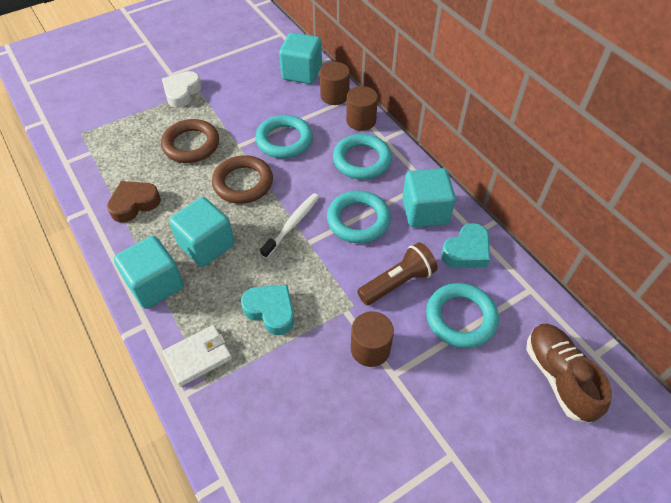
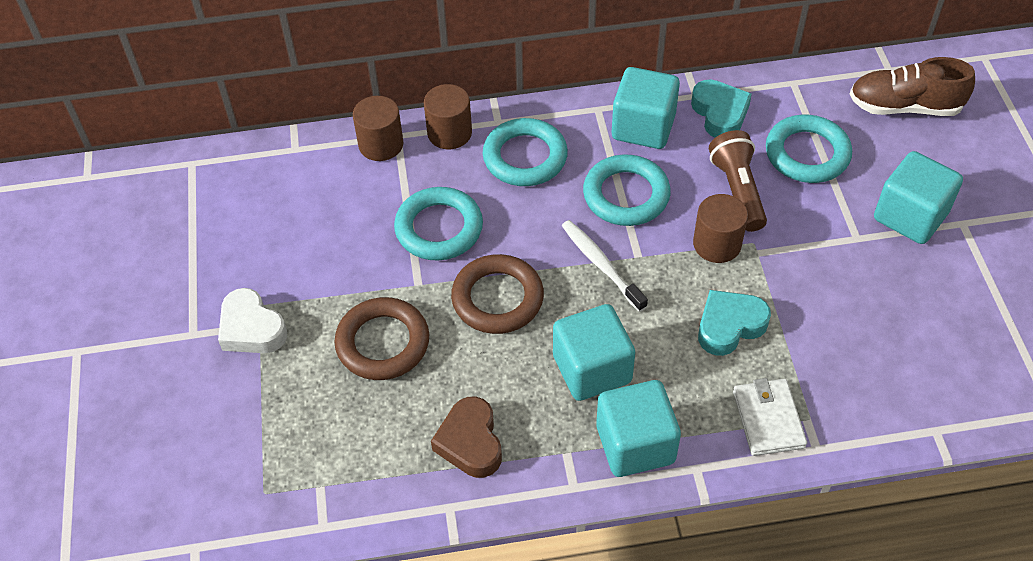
camera: 65 degrees left, 0 degrees up
turquoise cube [279,32,322,84] -> turquoise cube moved to [874,151,963,244]
brown cylinder [351,311,394,367] -> brown cylinder moved to [693,194,748,263]

